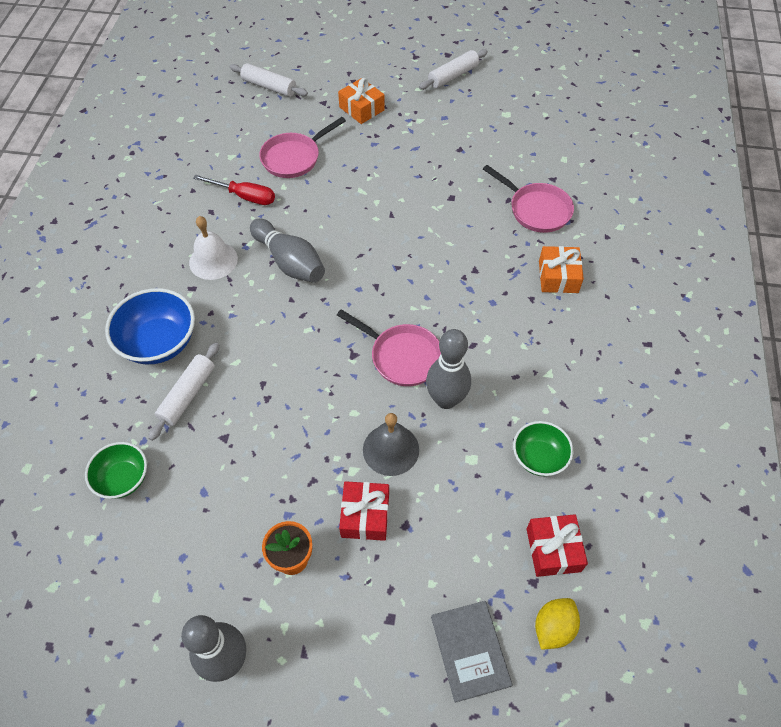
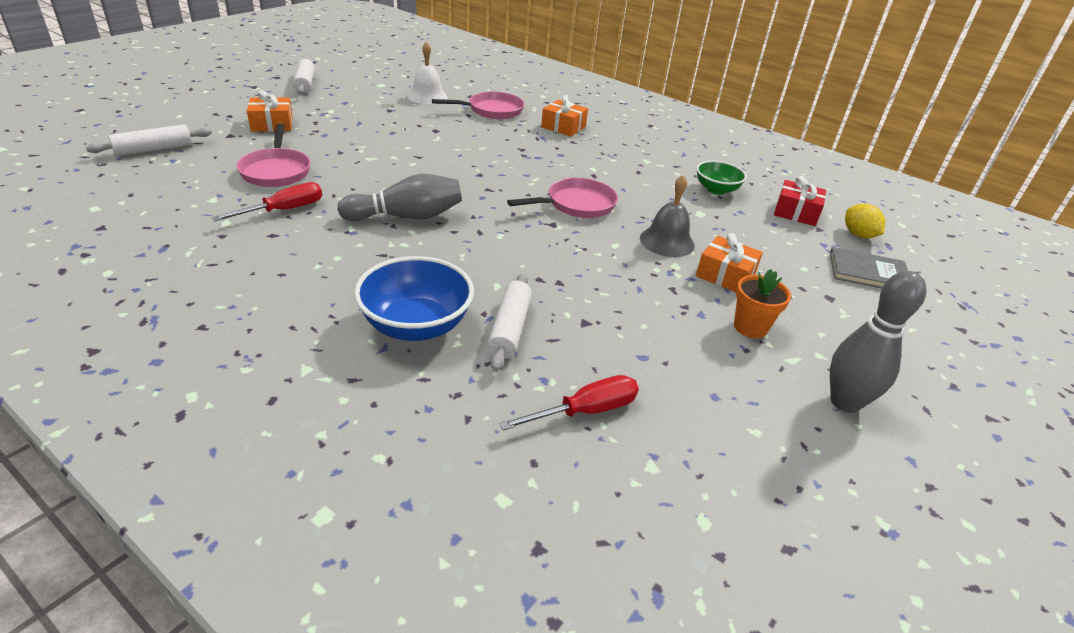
camera: 65 degrees left, 20 degrees down
green bowl [85,442,147,499] -> red screwdriver [499,375,639,431]
white rolling pin [148,342,219,441] -> white rolling pin turned 45 degrees clockwise [487,273,532,371]
white bell [189,216,238,280] -> white bell moved to [407,41,448,105]
red gift [339,481,389,541] -> orange gift [696,233,763,292]
grey bowling pin [426,329,471,409] -> none

